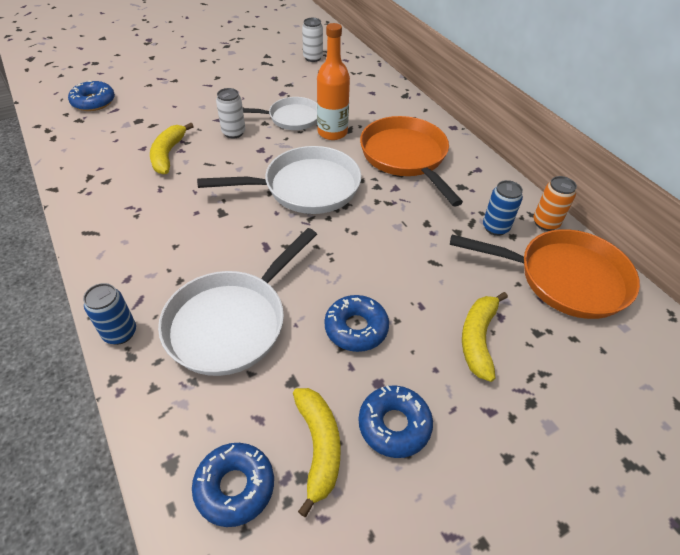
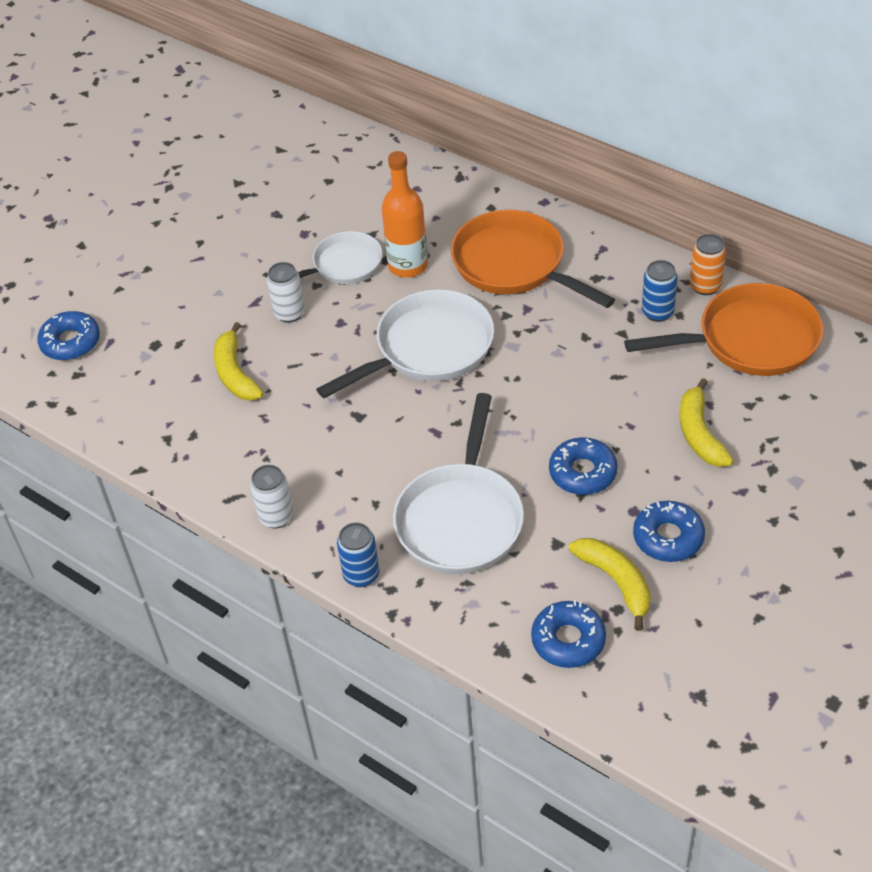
camera: 20 degrees left, 0 degrees up
white can [302,18,323,62] -> white can moved to [250,465,293,528]

